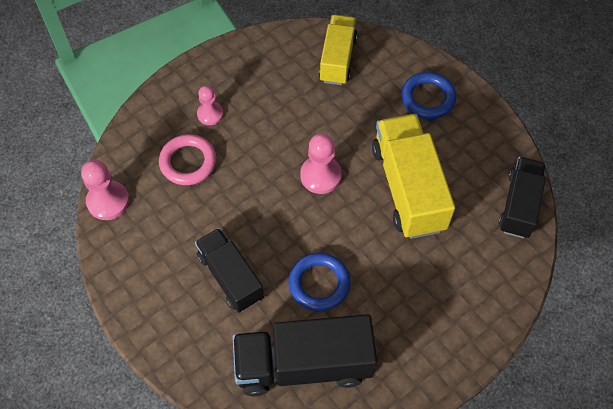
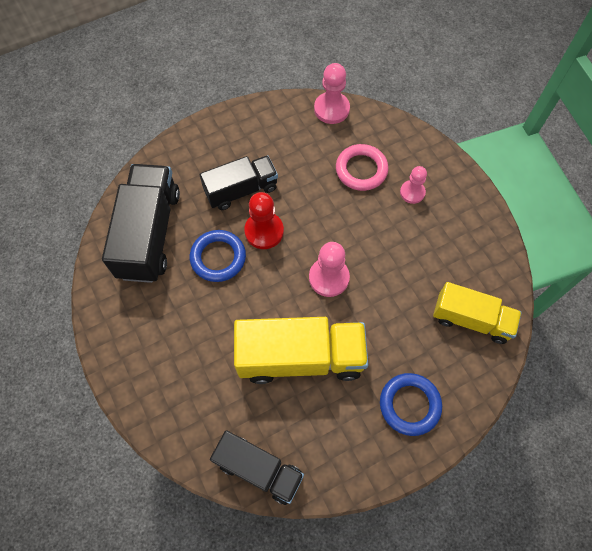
camera: 100 degrees right, 5 degrees up
none -> red pawn [244,192,284,249]

